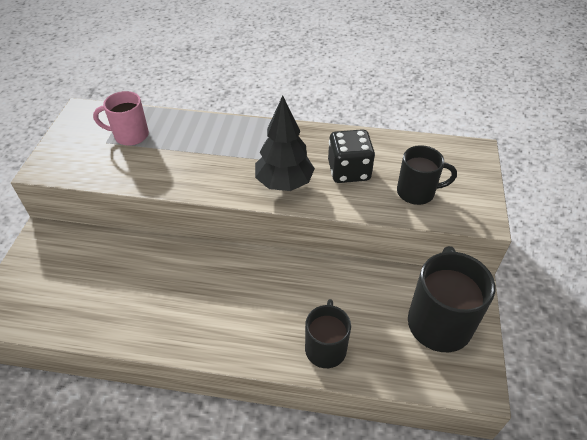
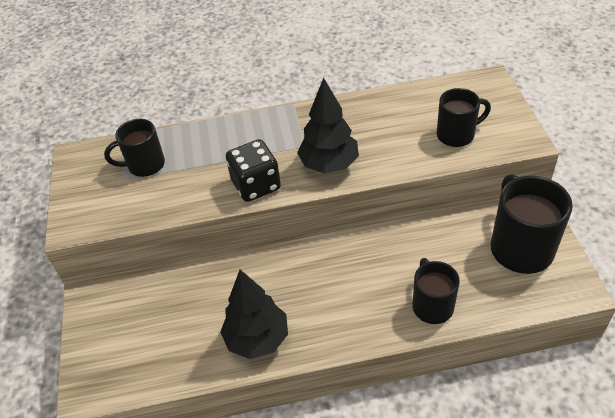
camera: 15 degrees left, 0 degrees up
pink mug [93,91,149,146] -> black mug [104,119,165,177]
black dice [328,129,375,183] -> black dice moved to [226,139,281,202]
none -> black tree [220,270,288,359]

